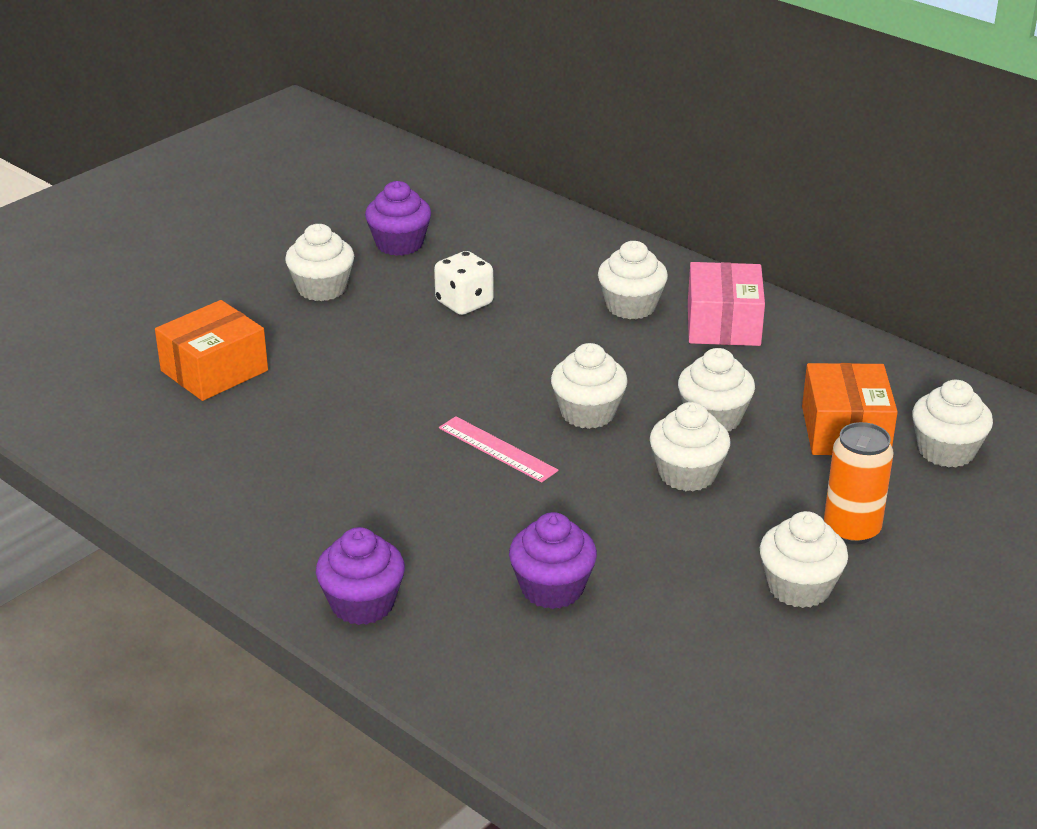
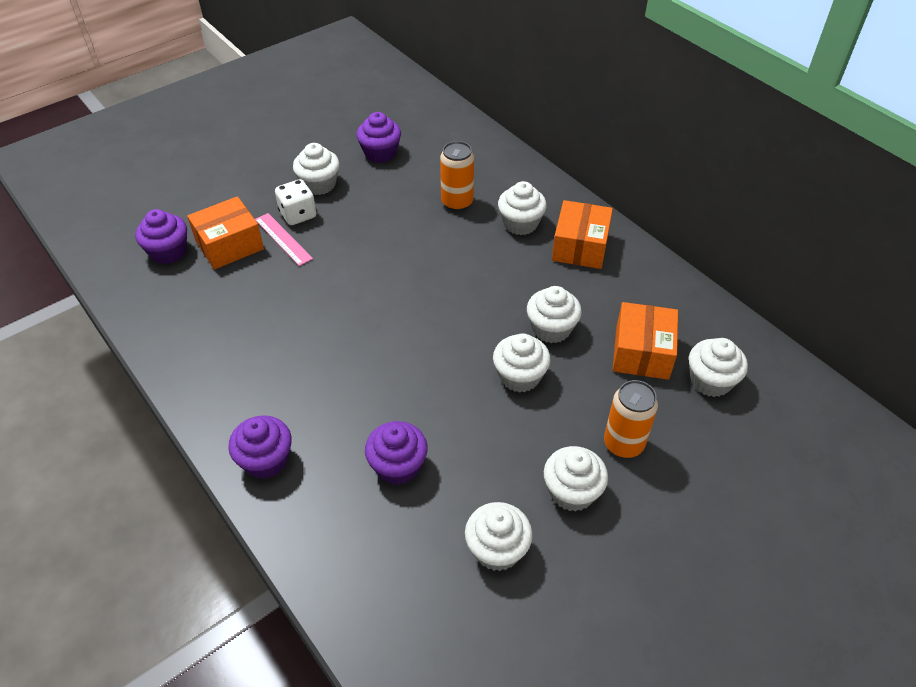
camera: 10 degrees right, 15 degrees up
white dice [434,251,494,315] -> white dice moved to [275,179,316,225]
pink ruler [439,416,558,483] -> pink ruler moved to [255,213,313,266]
white cupcake [551,343,628,429] -> white cupcake moved to [465,502,533,571]
pink box [688,262,765,346] -> orange box [552,200,613,269]
none -> purple cupcake [135,209,187,264]
none -> orange can [440,141,474,211]

